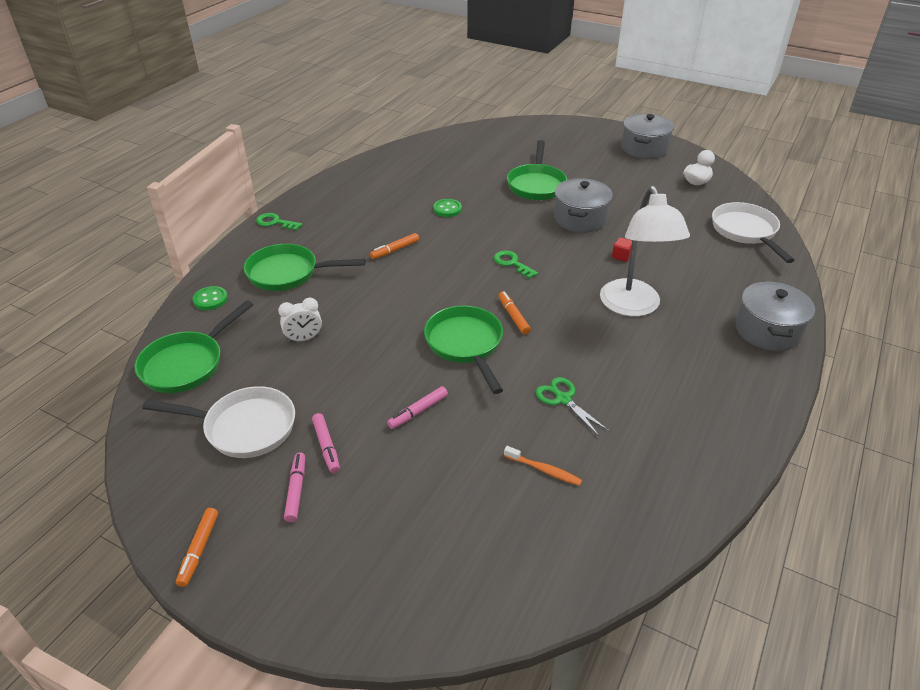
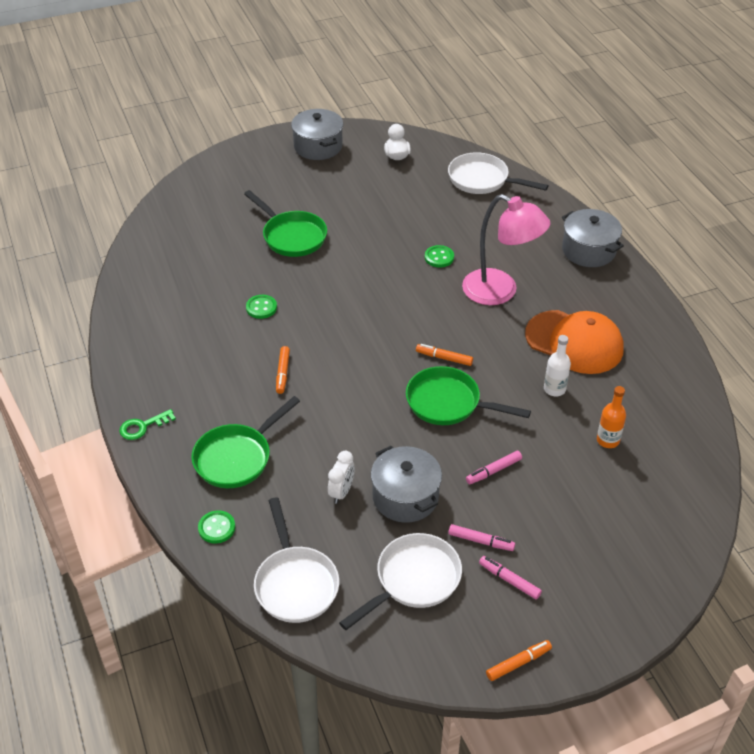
camera: 50 degrees left, 5 degrees up
green pan [134,300,253,393] -> white pan [254,497,339,623]
orange marker [176,508,218,587] -> orange marker turned 75 degrees counterclockwise [486,640,552,681]
pink marker [387,386,448,429] -> pink marker turned 60 degrees clockwise [466,451,522,484]
green key [494,251,538,279] -> none
orange toothbrush [504,446,582,486] -> orange bottle [597,386,626,448]
green scissors [536,377,609,436] -> white bottle [544,335,571,396]
grey pot [554,178,613,233] -> grey pot moved to [371,446,442,523]
white lamp [600,186,690,316] -> pink lamp [462,194,551,305]
red cube [612,237,632,262] -> green button [425,245,454,268]
none -> orange cap [525,310,624,374]

